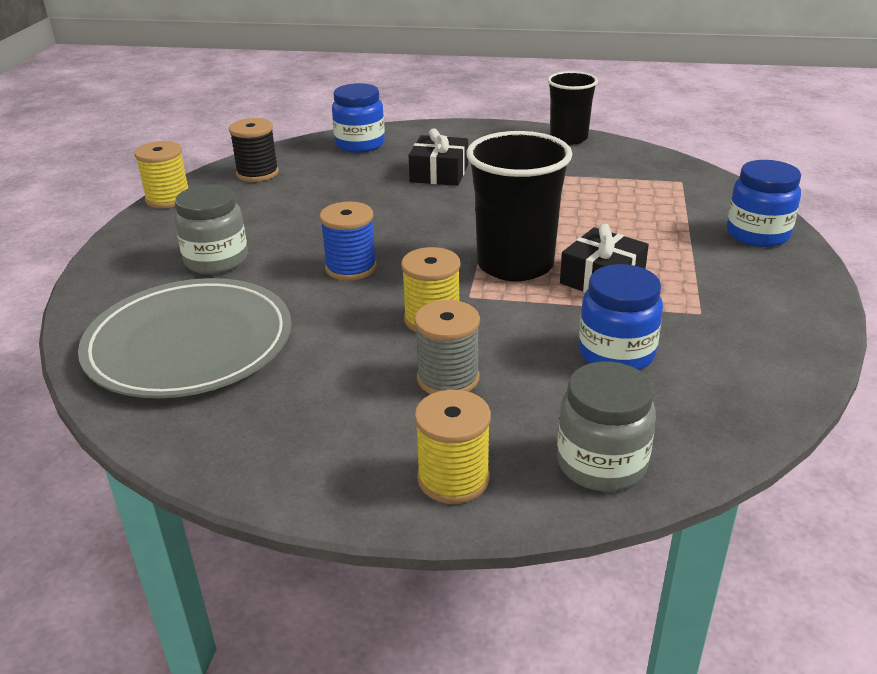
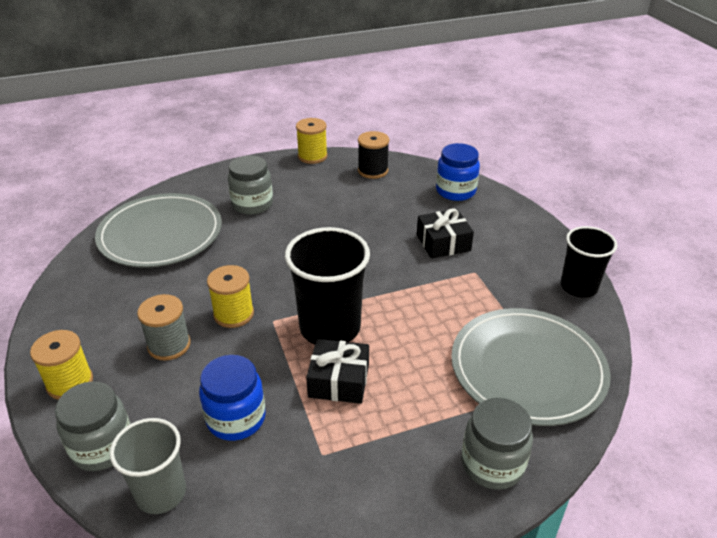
camera: 60 degrees right, 5 degrees up
blue spool [320,201,377,281] -> none
blue jar [727,160,801,247] -> grey jar [461,398,533,490]
none -> grey cup [110,418,186,514]
none -> grey plate [451,308,611,426]

